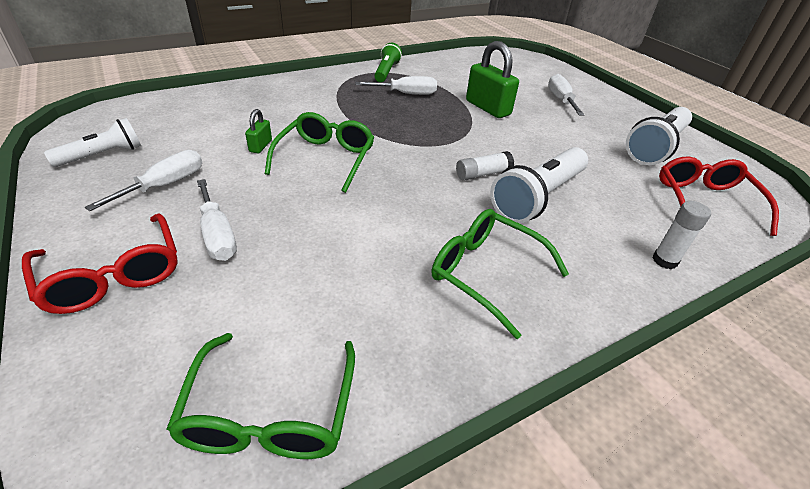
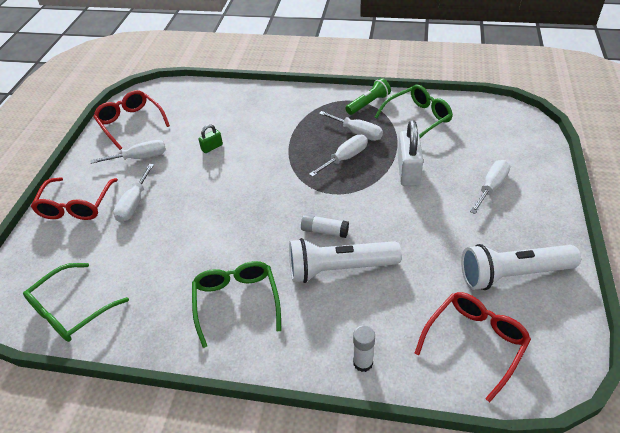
camera: 45 degrees right, 5 degrees up
white flashlight [44,118,141,167] -> red glasses [93,90,170,150]
green glasses [265,112,374,193] -> green glasses moved to [375,85,453,138]
green padlock [466,41,519,118] -> white padlock [398,120,423,186]
none -> white screwdriver [309,135,368,177]

